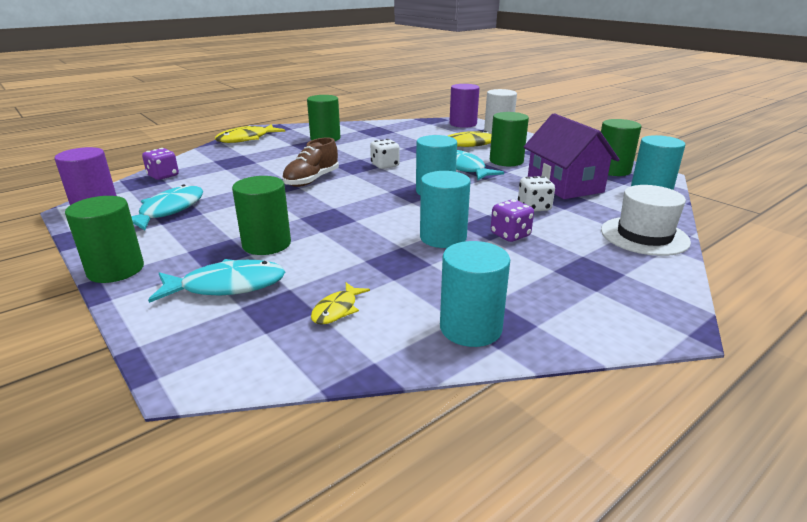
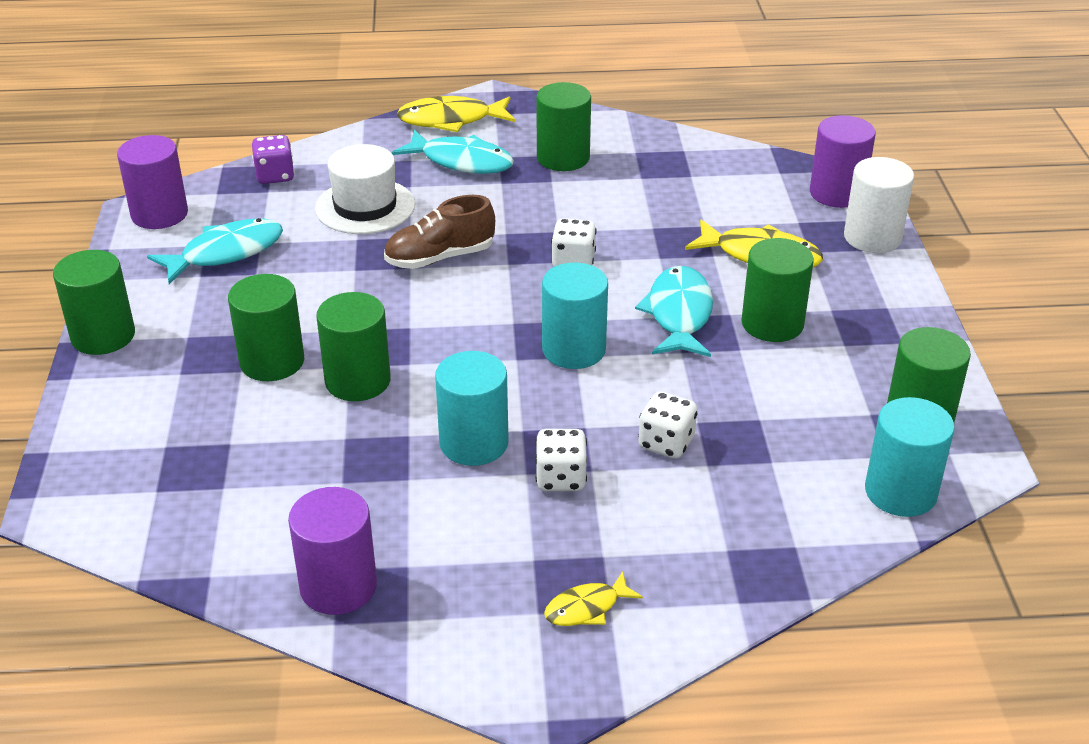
camera: 35 degrees right, 10 degrees up
turquoise fish [148,259,286,303] -> turquoise fish moved to [392,130,514,174]
yellow fish [311,283,370,325] -> yellow fish moved to [544,571,643,626]
turquoise cylinder [440,241,510,347] -> purple cylinder [288,487,377,615]
purple dice [491,199,534,242] -> white dice [535,429,587,491]
purple house [524,113,620,199] -> none
white hat [601,185,691,256] -> white hat moved to [315,144,415,234]
none -> green cylinder [316,292,391,401]

